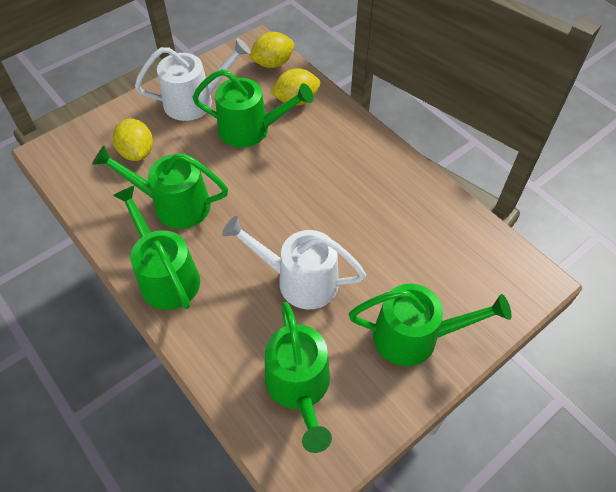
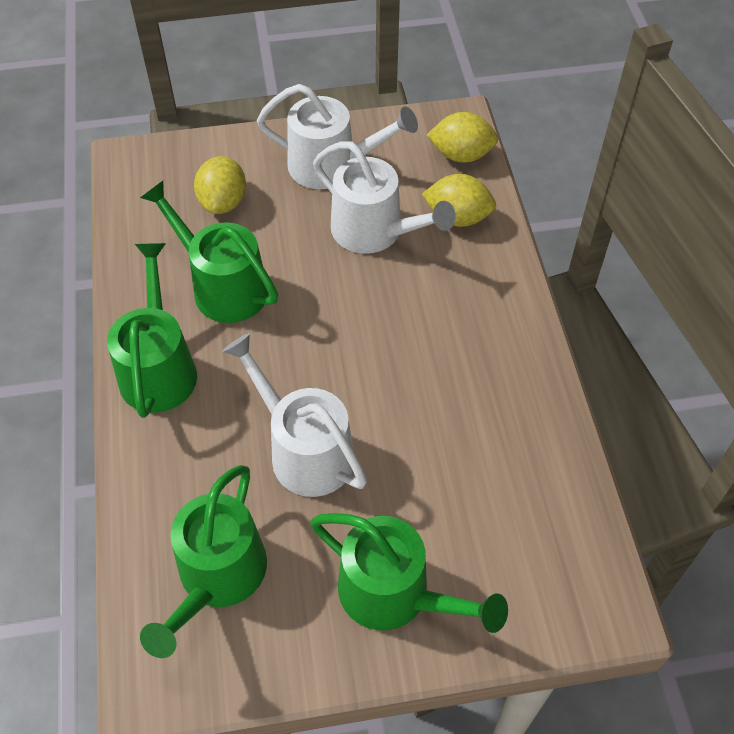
camera: 30 degrees right, 0 degrees up
green watering can [192,69,314,147] -> white watering can [313,141,455,254]

